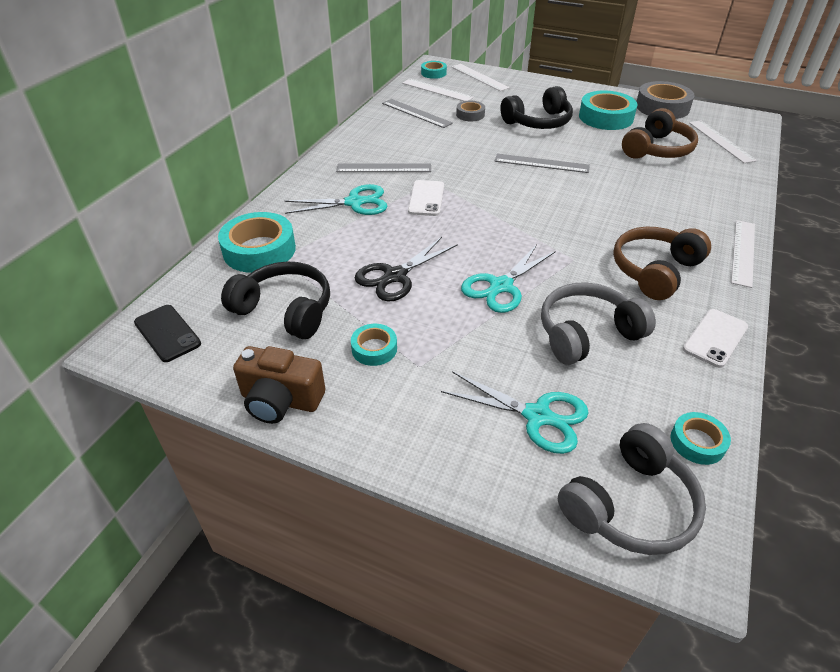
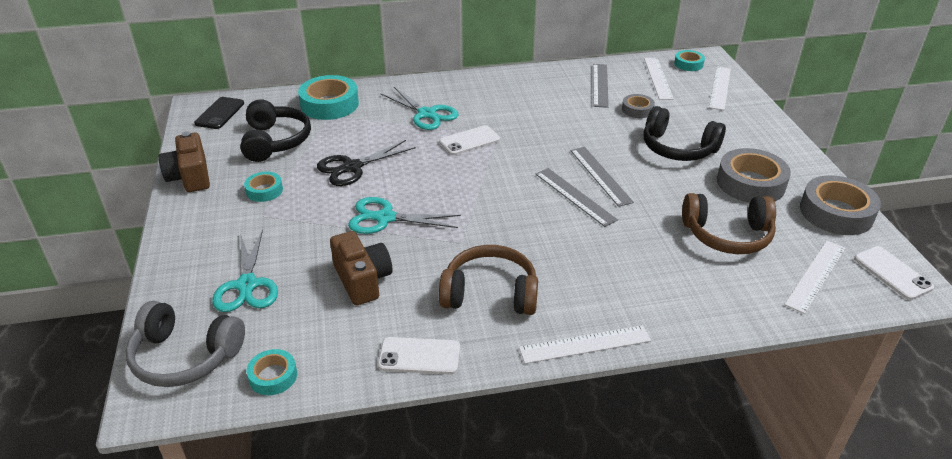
camera: 55 degrees right, 5 degrees down
grey ruler [336,163,431,172] -> grey ruler moved to [535,168,618,227]
black scissors [354,237,458,302] -> black scissors turned 45 degrees counterclockwise [317,140,416,186]
grey headphones [541,282,656,365] -> brown camera [330,231,392,305]
turquoise tape [579,91,637,130] -> grey tape [717,148,791,203]
none -> white phone [854,246,934,300]

